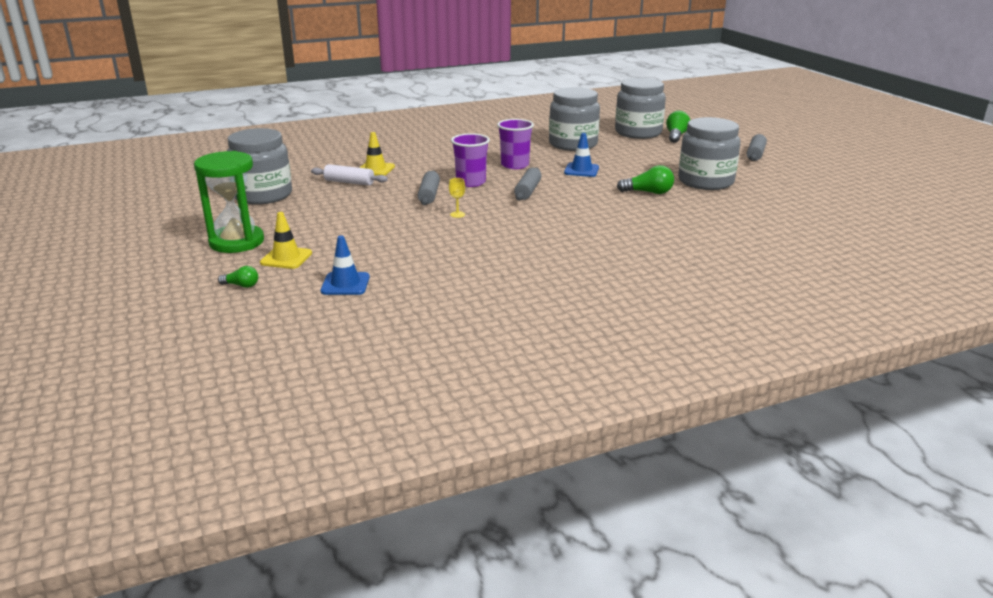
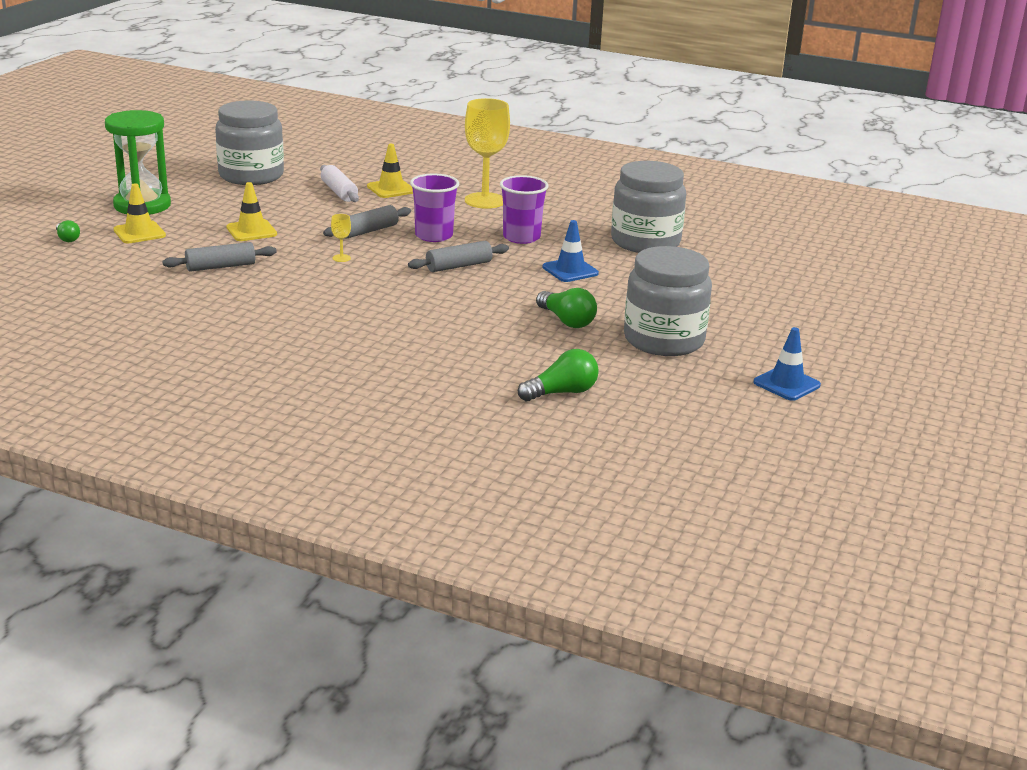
camera: 45 degrees right, 0 degrees up
blue traffic cone [321,235,370,295] -> blue traffic cone moved to [753,327,821,401]
grey jar [615,78,666,139] -> none
green light bulb [666,111,690,143] -> green light bulb moved to [518,349,599,401]
grey rolling pin [747,134,767,161] -> grey rolling pin moved to [162,242,277,272]
none -> yellow traffic cone [226,182,277,241]
none -> yellow goblet [465,98,510,209]

